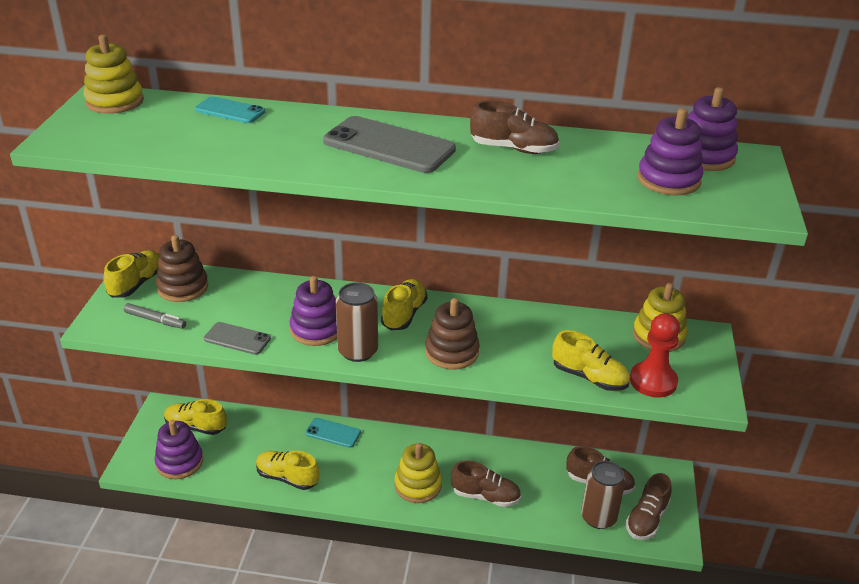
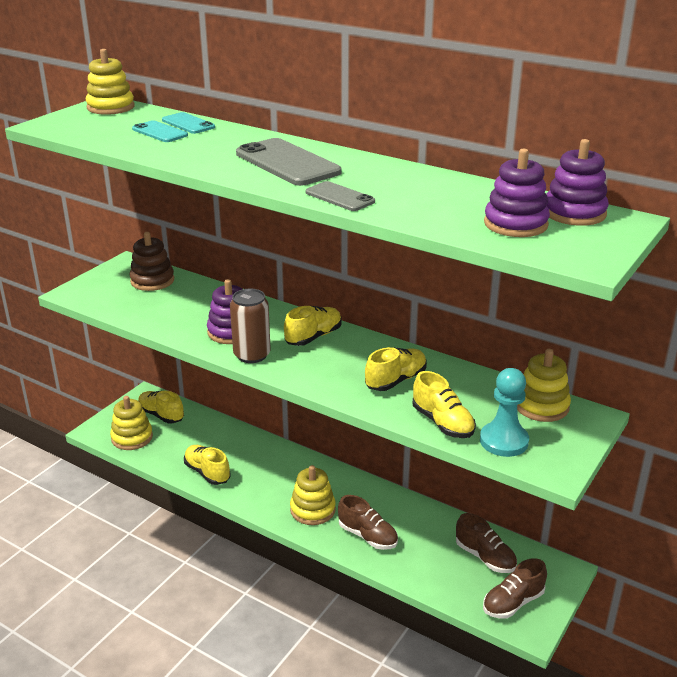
camera: 25 degrees right, 5 degrees down
yellow shoe [104,250,160,298] -> yellow shoe moved to [365,347,427,391]
grey marker [124,303,186,329] -> none
purple stacking toy [154,420,203,479] -> yellow stacking toy [110,396,153,450]
grey phone [204,322,271,355] -> grey phone moved to [306,181,375,211]
turquoise phone [305,418,361,448] -> turquoise phone moved to [132,120,188,142]
brown stacking toy [425,298,480,370] -> none
brown shoe [470,100,559,154] -> none
brown can [581,461,625,529] -> none
red pawn [630,313,680,397] -> turquoise pawn [480,368,529,457]

